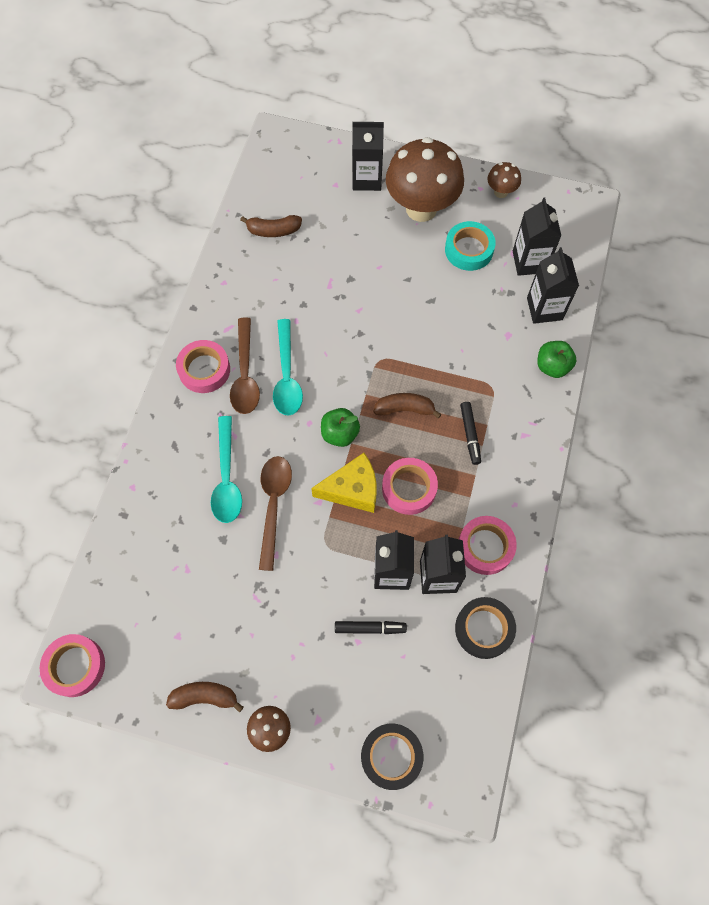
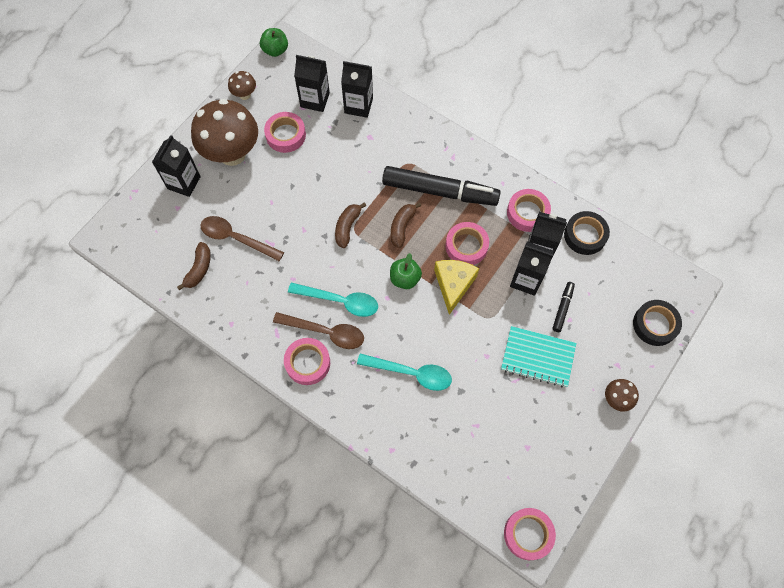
camera: 70 degrees left, 0 degrees up
brown banana [166,682,244,713] -> brown banana moved to [335,202,366,248]
brown spoon [259,456,292,571] -> brown spoon moved to [200,216,284,261]
turquoise tape [445,221,496,271] -> pink tape [264,112,306,153]
black marker [460,402,481,465] -> black marker [382,166,501,206], size x2.30
green apple [537,341,576,378] -> green apple moved to [260,28,288,57]
none -> turquoise notebook [501,326,576,387]

